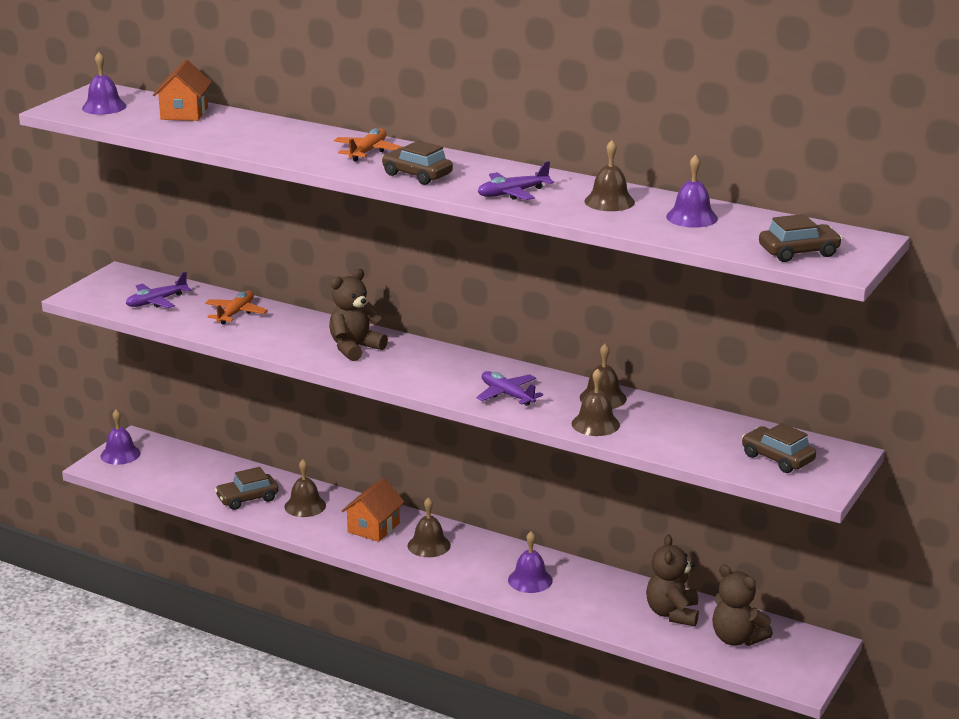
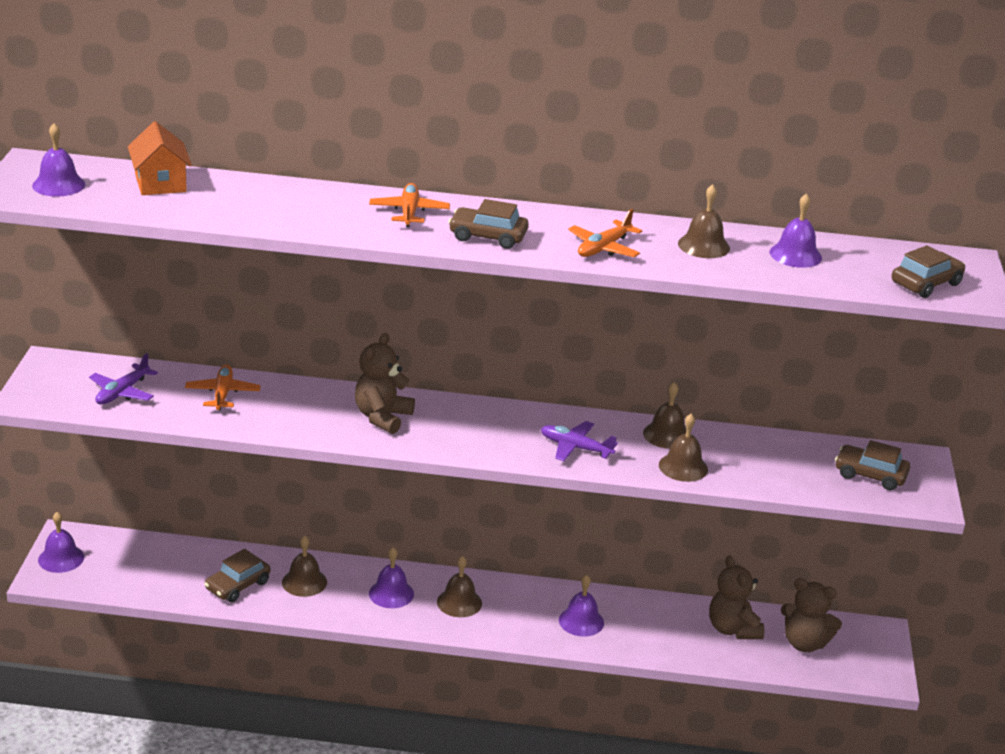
camera: 25 degrees left, 5 degrees up
orange house [342,478,404,542] -> purple bell [369,547,414,608]
purple plane [478,161,554,200] -> orange plane [568,209,642,257]

